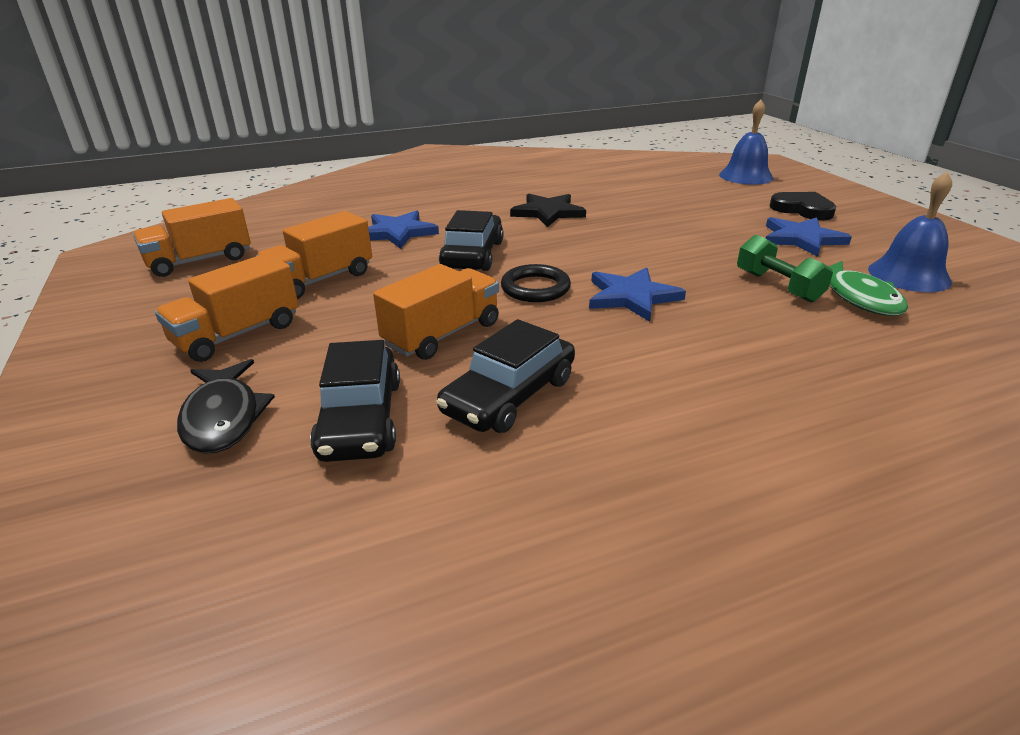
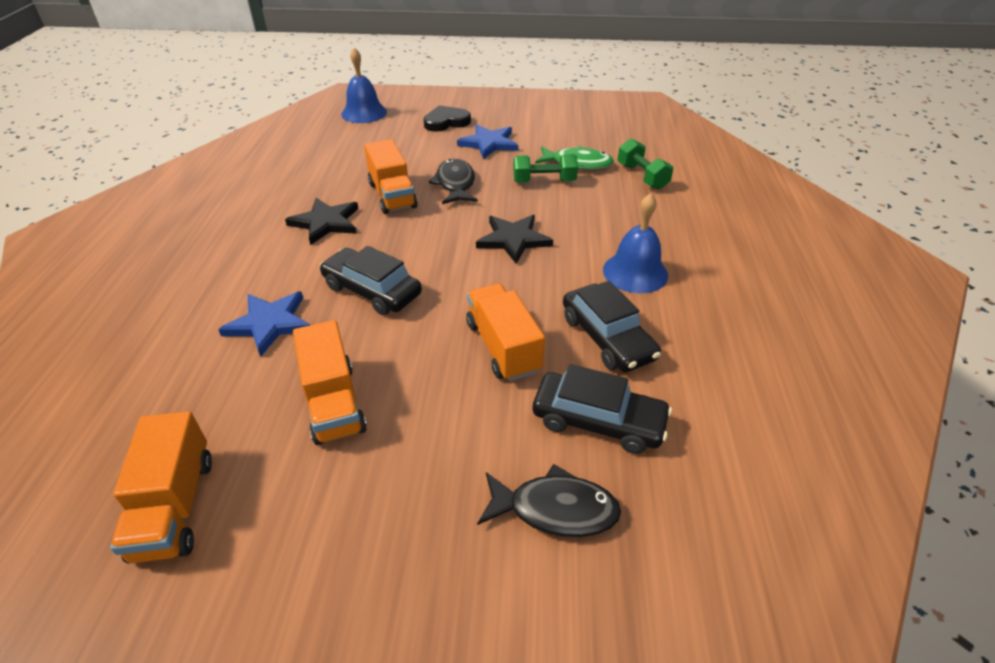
camera: 65 degrees left, 10 degrees up
orange truck [155,253,299,362] -> orange truck moved to [364,139,418,214]
black ring [501,264,571,302] -> none
blue star [589,267,686,322] -> black star [476,215,553,264]
blue bell [868,172,952,292] -> blue bell moved to [603,193,668,293]
none -> black fish [429,159,478,204]
none -> green dumbbell [618,139,673,190]

